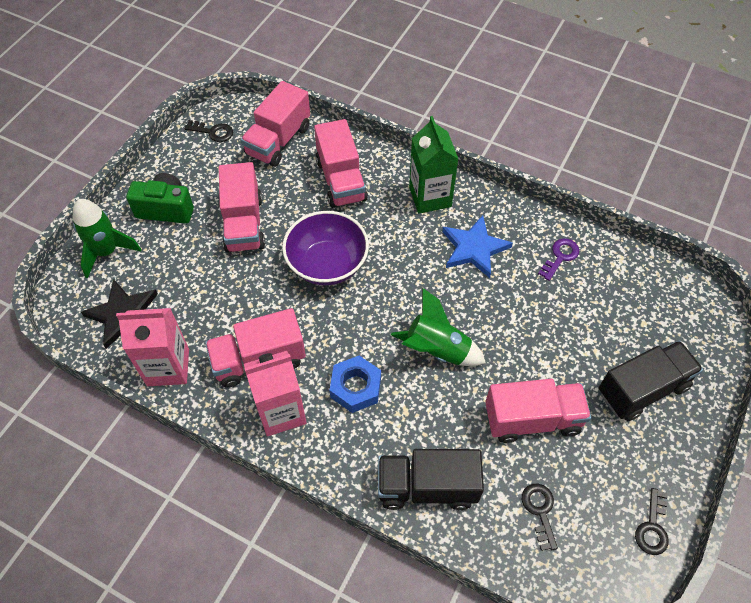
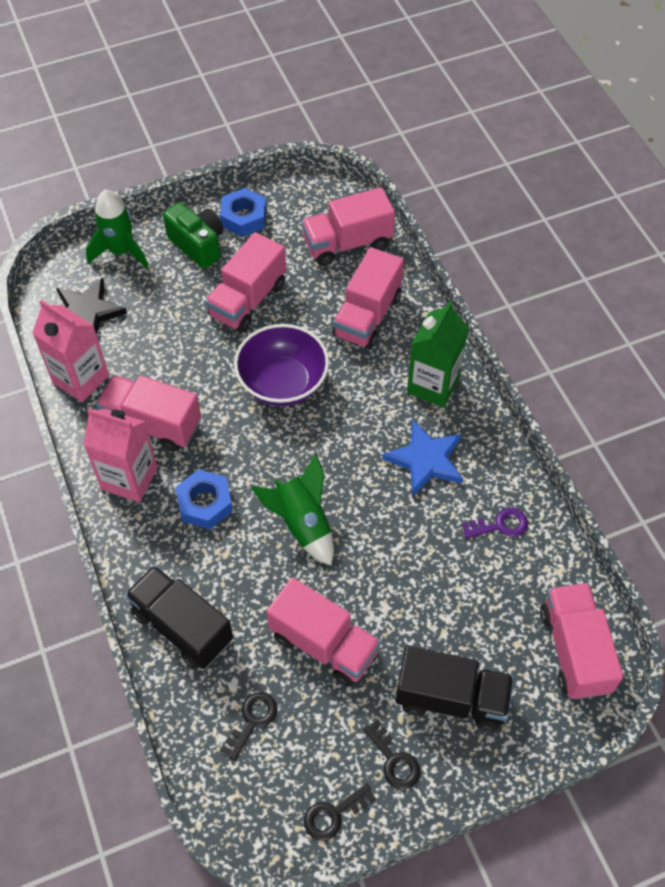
camera: 40 degrees right, 0 degrees up
black key [184,120,233,142] -> black key moved to [363,719,420,789]
none -> blue nut [220,188,267,237]
none -> pink truck [540,583,623,700]

